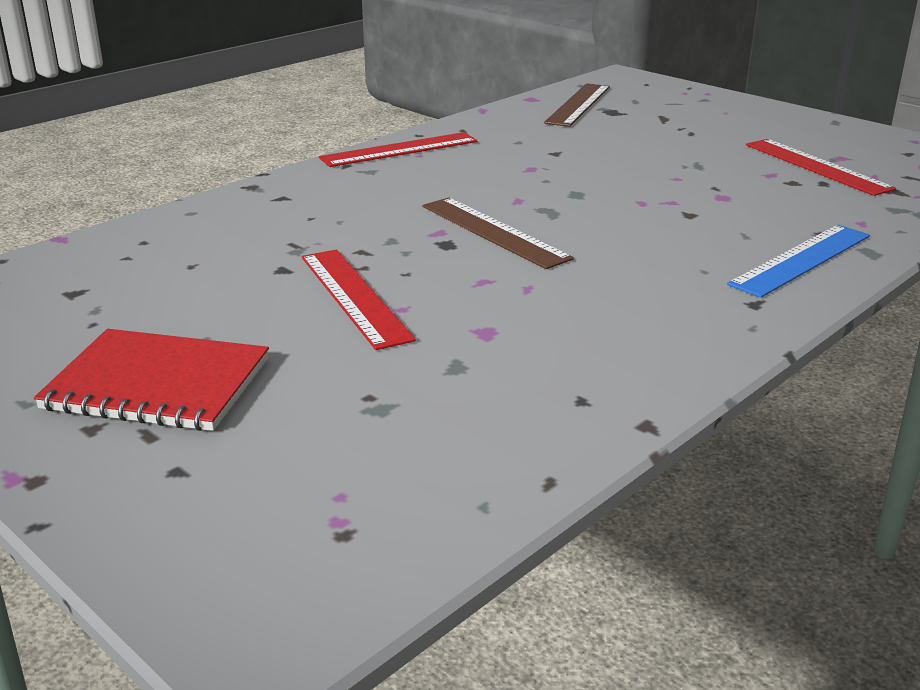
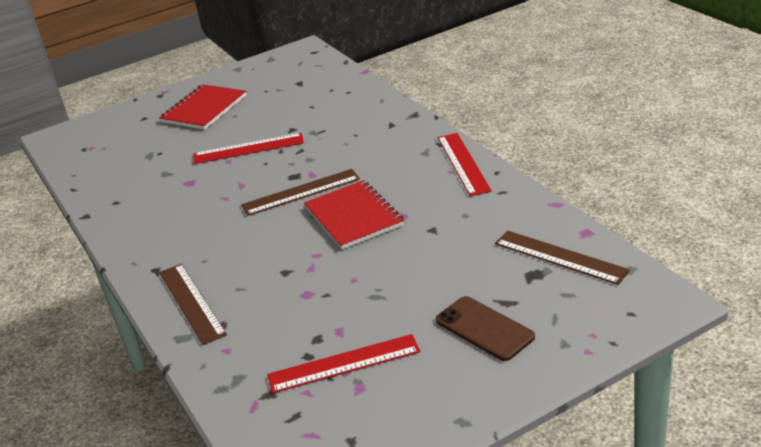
camera: 110 degrees right, 5 degrees up
blue ruler [727,225,870,298] -> brown ruler [159,264,227,345]
none -> red notebook [304,180,404,249]
none -> brown phone [436,296,535,361]

